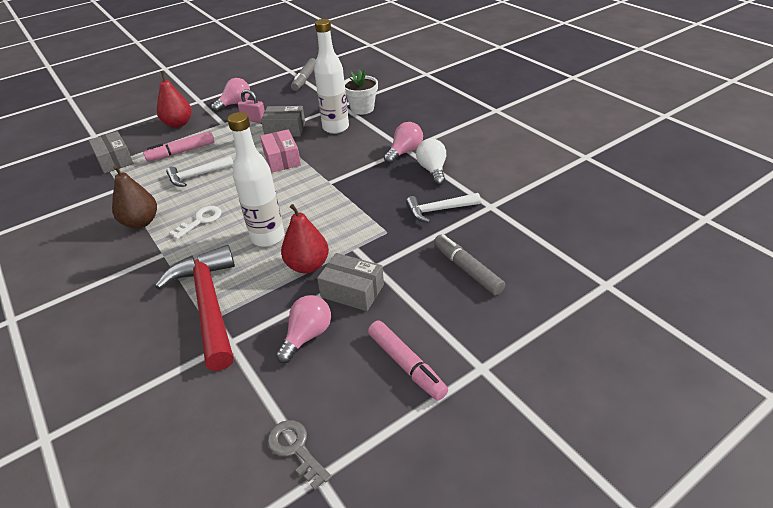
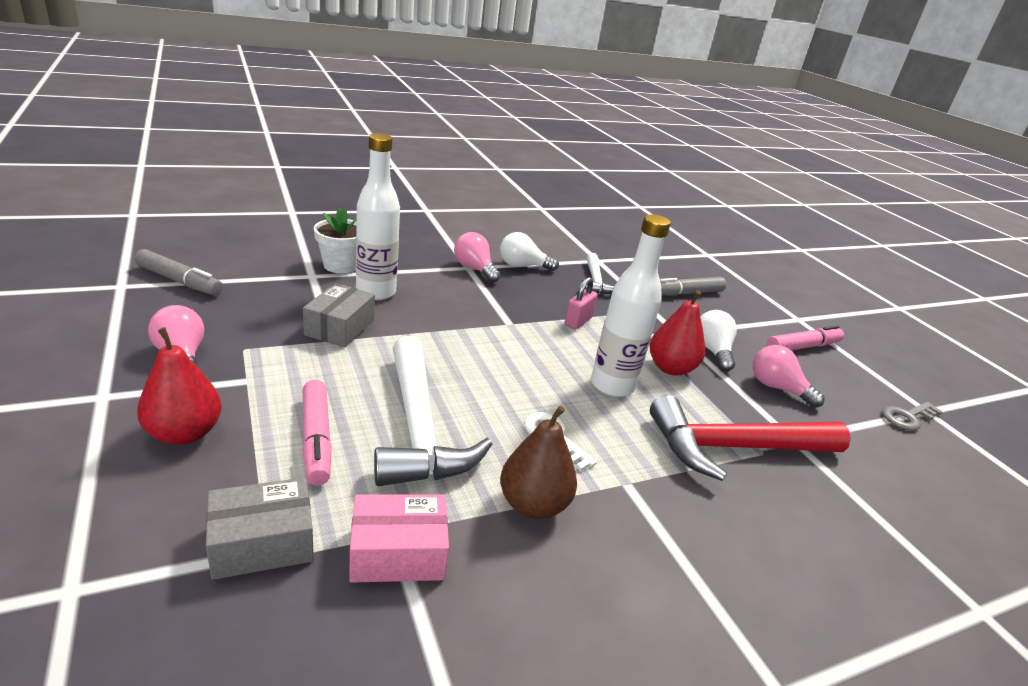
camera: 85 degrees left, 10 degrees down
white hammer [166,156,234,187] -> white hammer [374,336,493,486], size x1.80
pink padlock [238,89,265,123] -> pink padlock moved to [564,277,597,330]
pink box [260,129,301,172] -> pink box moved to [350,494,449,583]
grey box [317,253,384,311] -> white light bulb [700,310,737,371]

